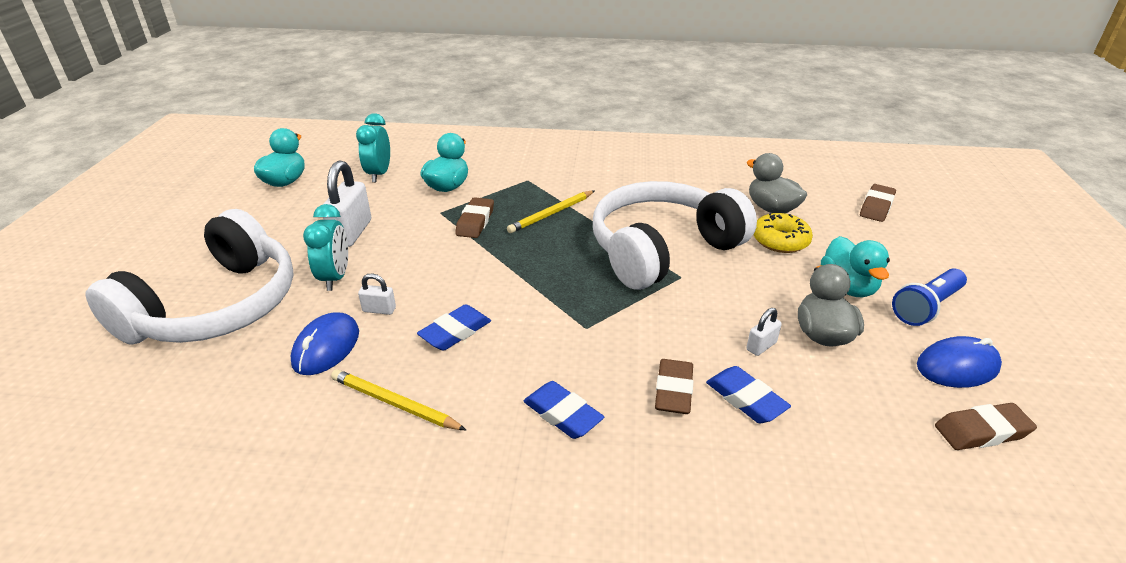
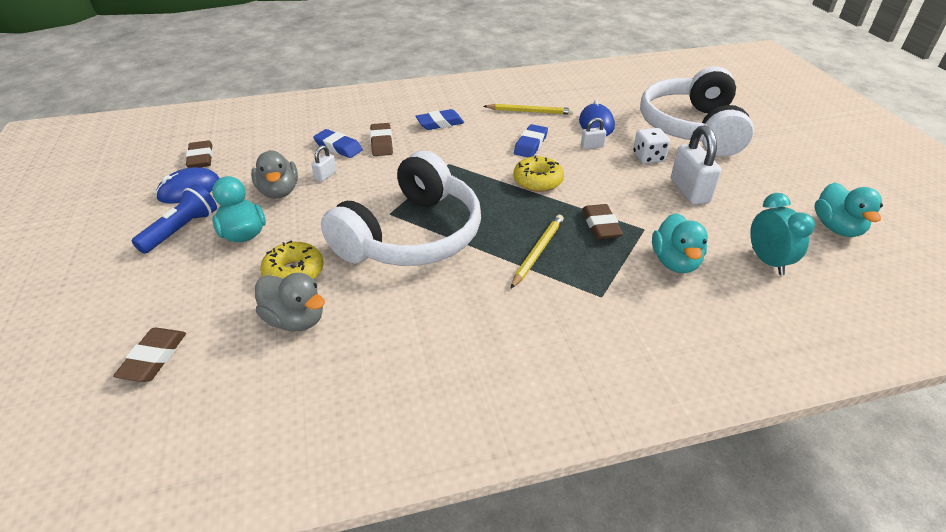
camera: 160 degrees right, 5 degrees up
turquoise clock [303,204,348,291] -> white dice [633,128,670,164]
blue eraser [523,381,604,439] -> blue eraser turned 45 degrees counterclockwise [415,109,464,130]
brown eraser [935,403,1037,450] -> brown eraser turned 75 degrees counterclockwise [186,140,213,168]
none -> yellow donut [513,155,564,192]

